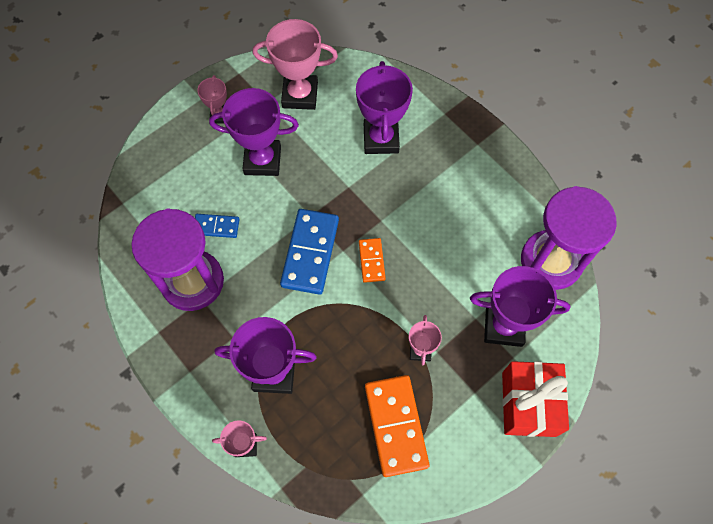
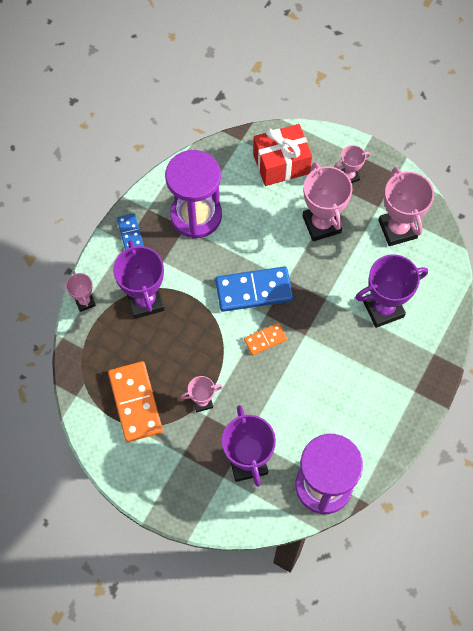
camera: 70 degrees right, 0 degrees up
blue domino [195,214,240,238] -> blue domino moved to [117,213,144,250]
purple trophy [209,88,299,176] -> pink trophy [303,162,352,241]
orange domino [365,375,429,477] -> orange domino turned 75 degrees counterclockwise [108,361,163,442]
red gift [502,361,569,437] -> red gift moved to [253,124,312,186]

